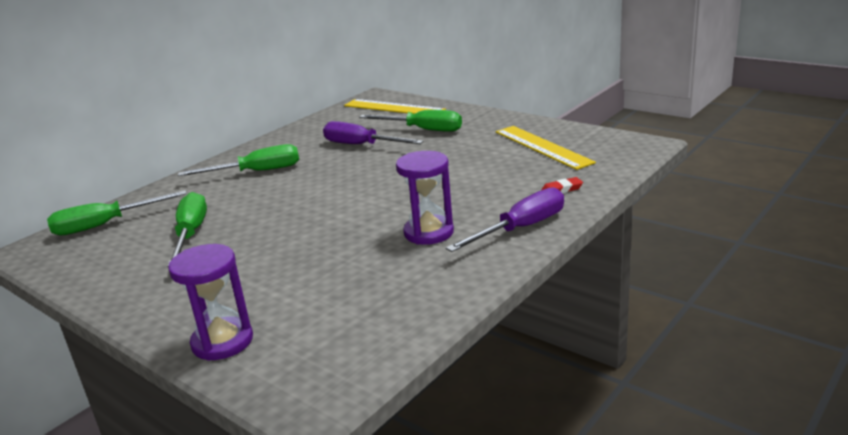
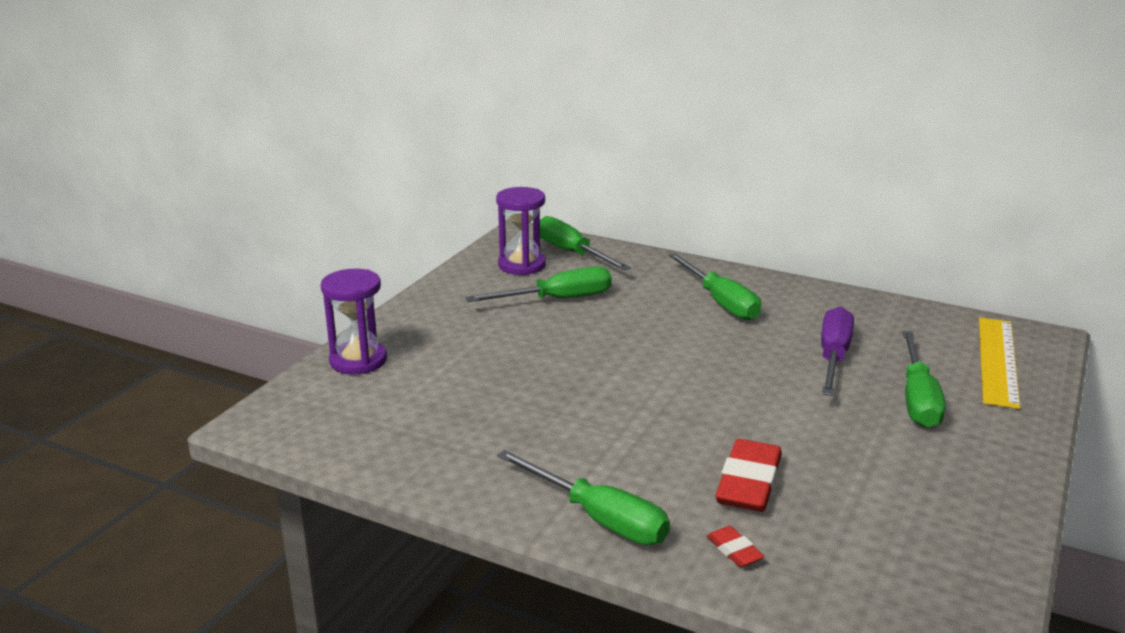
camera: 75 degrees right, 0 degrees up
purple hourglass [396,151,454,245] -> purple hourglass moved to [496,187,546,275]
purple screwdriver [446,187,564,252] -> green screwdriver [497,450,670,545]
yellow ruler [496,126,596,170] -> none
none -> red eraser [715,439,782,512]

